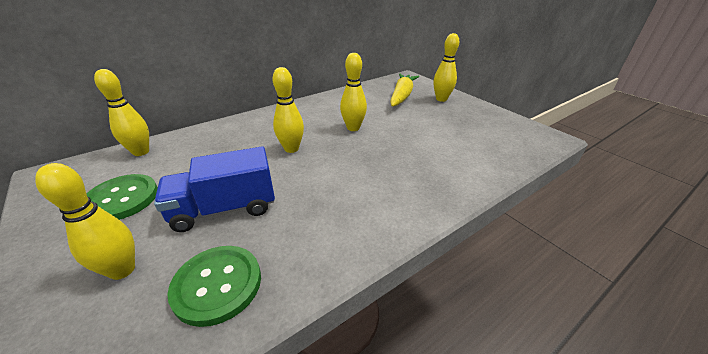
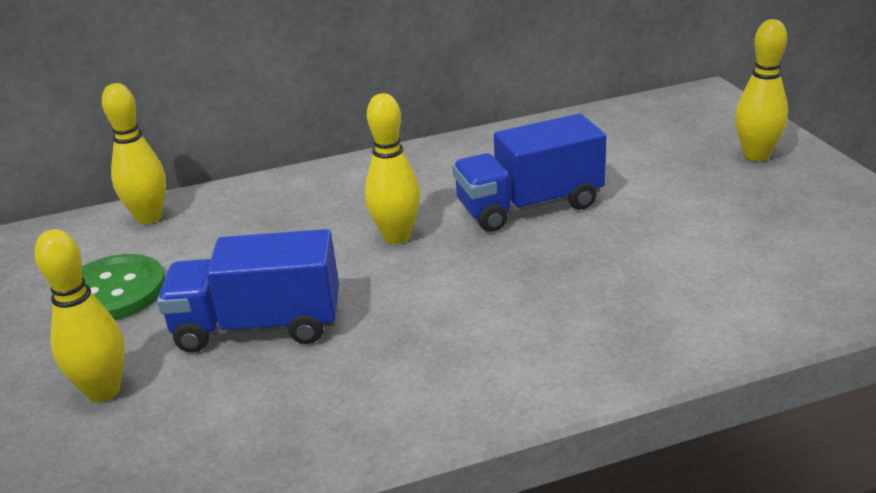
camera: 20 degrees right, 5 degrees down
green button [167,246,261,327] -> none
yellow bowling pin [340,53,367,131] -> blue truck [452,114,606,232]
yellow carrot [390,74,419,107] -> none

